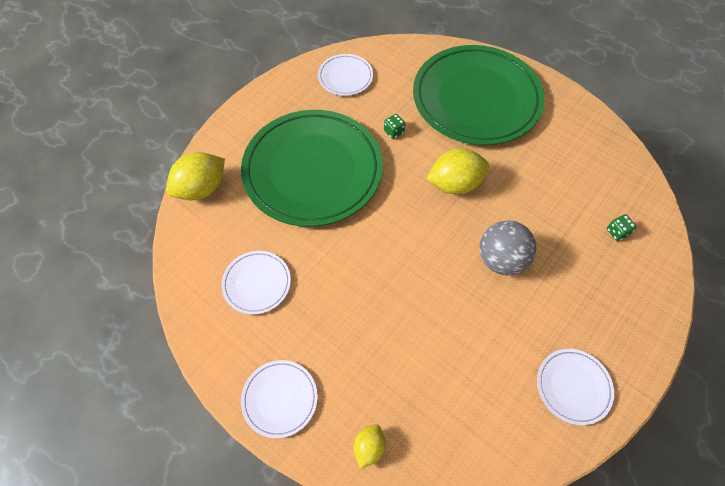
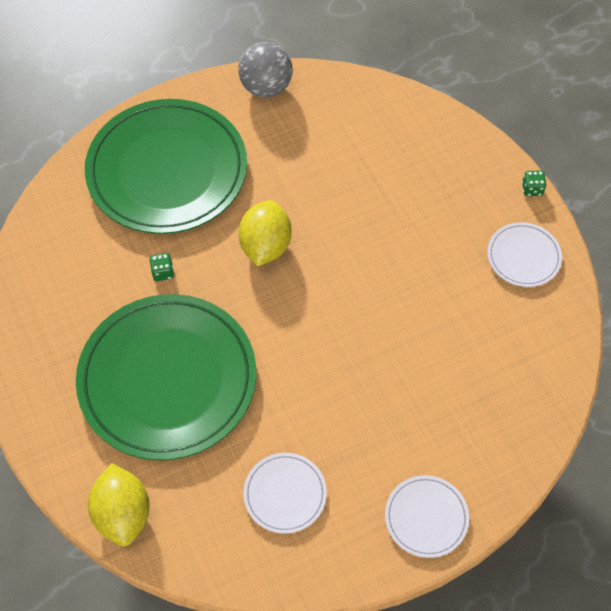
camera: 65 degrees left, 0 degrees up
white plate [318,54,373,96] -> none
yellow lemon [354,424,385,469] -> none
grey ball [480,220,537,275] -> grey ball moved to [238,42,293,98]
green dice [607,214,636,241] -> green dice moved to [522,170,546,196]

